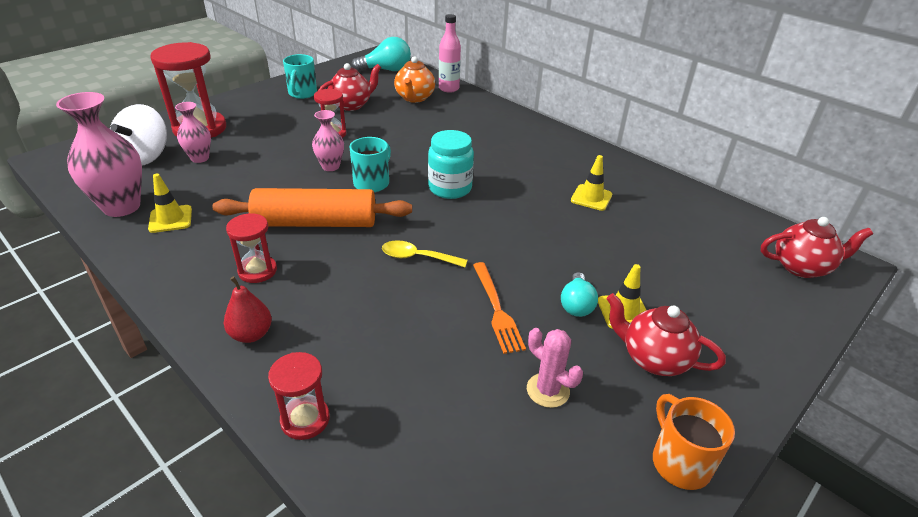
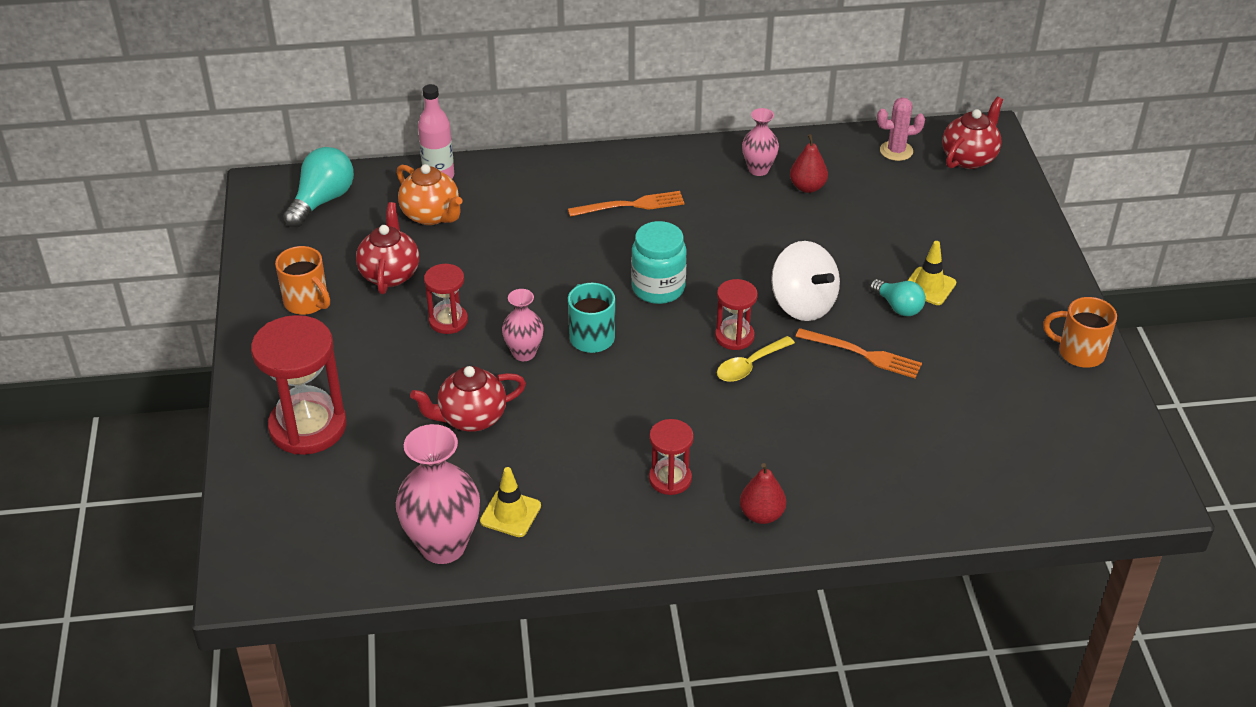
camera: 50 degrees left, 5 degrees up
white spinning top [110,104,167,166] -> white spinning top moved to [771,241,840,321]
pink vase [175,102,211,163] -> pink vase moved to [742,108,779,176]
orange rolling pin [212,188,412,227] -> none
red hourglass [268,352,330,440] -> red hourglass moved to [715,279,758,350]
turquoise mug [283,54,317,99] -> orange mug [275,246,330,315]
pink cactus [527,328,583,408] -> pink cactus moved to [877,97,925,161]
yellow traffic cone [571,155,612,211] -> none
red teapot [606,293,726,376] -> red teapot moved to [410,366,526,432]
none -> orange fork [568,191,685,217]
none -> red pear [790,134,828,193]

